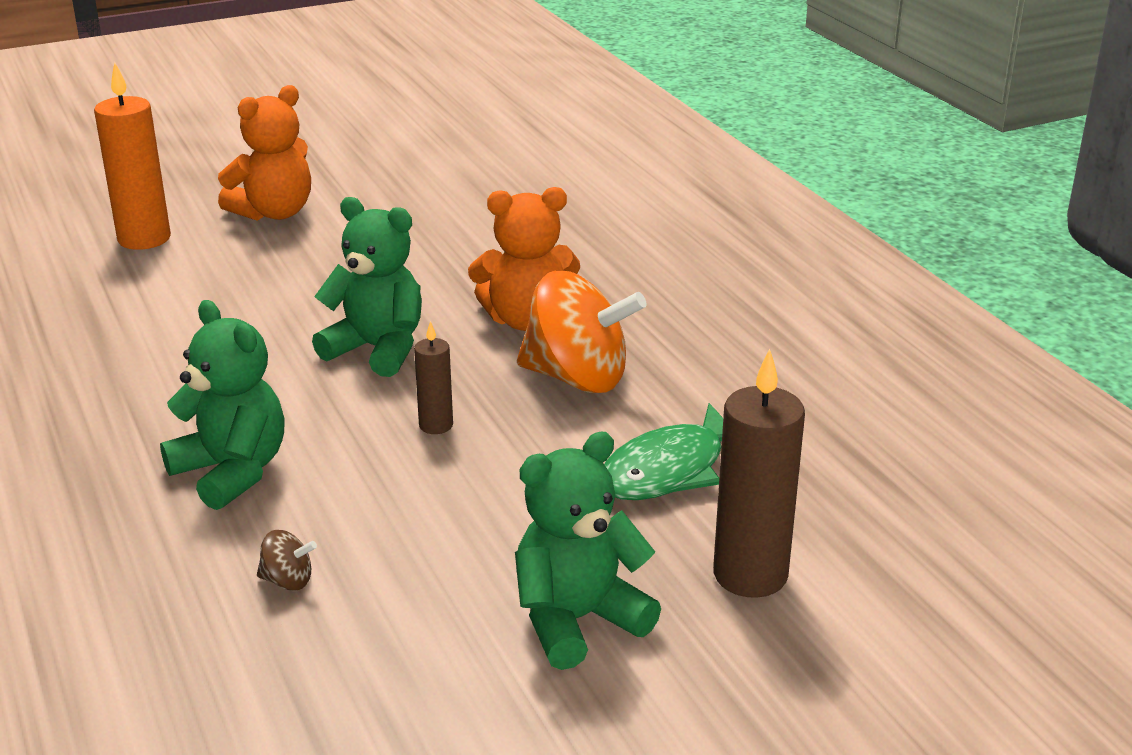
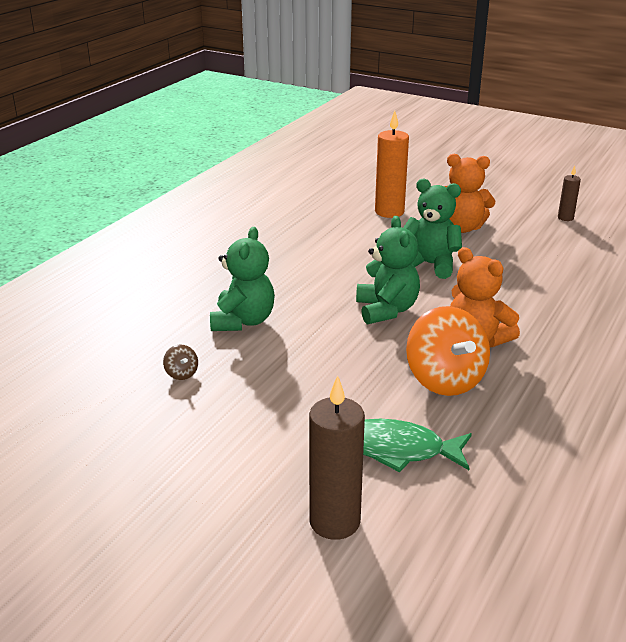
camera: 55 degrees right, 0 degrees up
brown candle [414,321,453,434] -> brown candle moved to [558,166,581,221]
green teddy bear [515,432,661,670] -> green teddy bear moved to [403,179,462,279]

